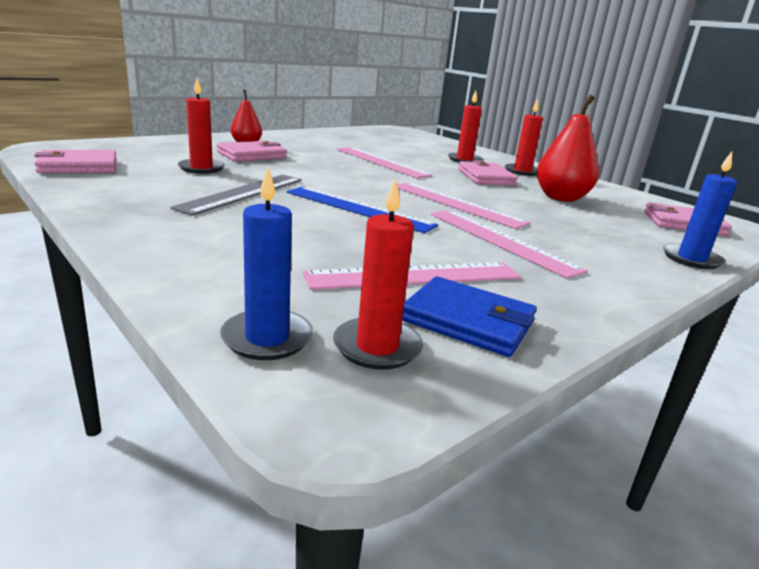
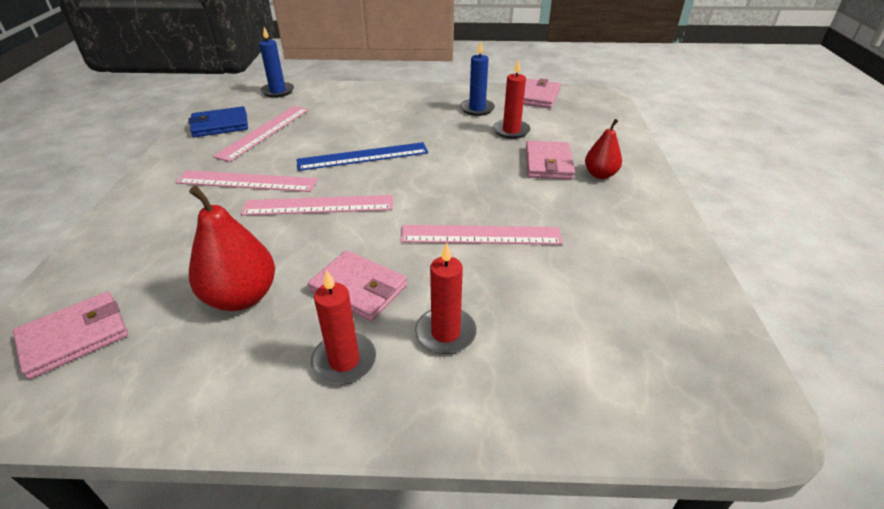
camera: 135 degrees right, 15 degrees up
grey ruler [170,175,302,216] -> none
red candle [333,178,423,370] -> none
blue candle [663,152,738,269] -> blue candle moved to [460,41,495,116]

